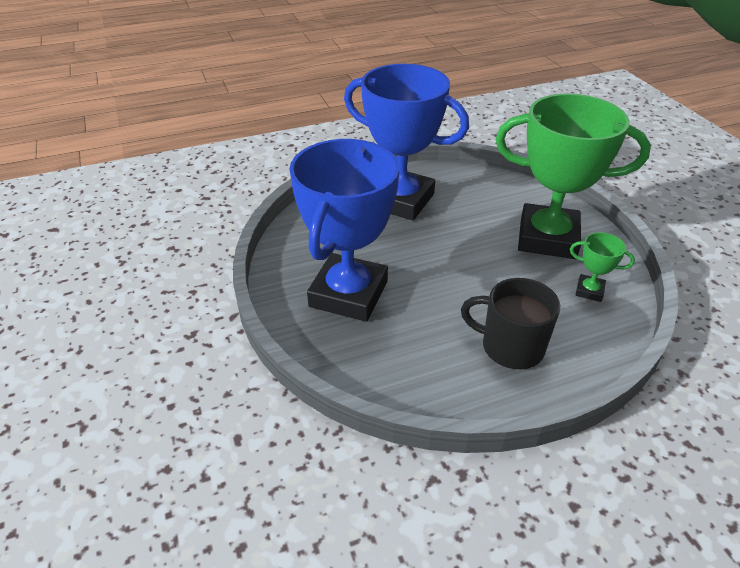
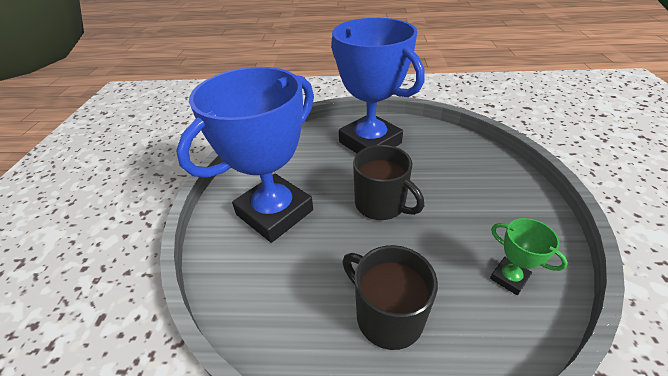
camera: 25 degrees right, 0 degrees up
green trophy [496,94,651,259] -> none
none -> black mug [353,145,424,220]

